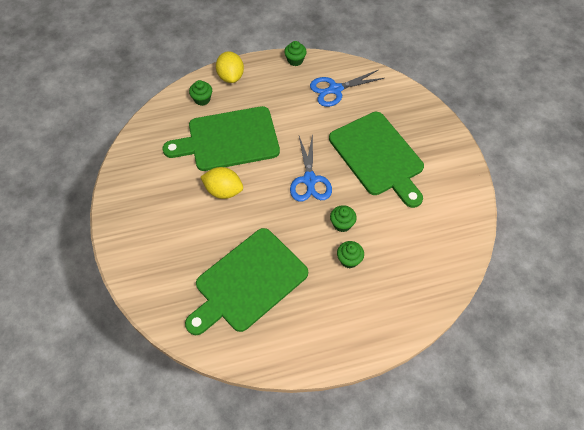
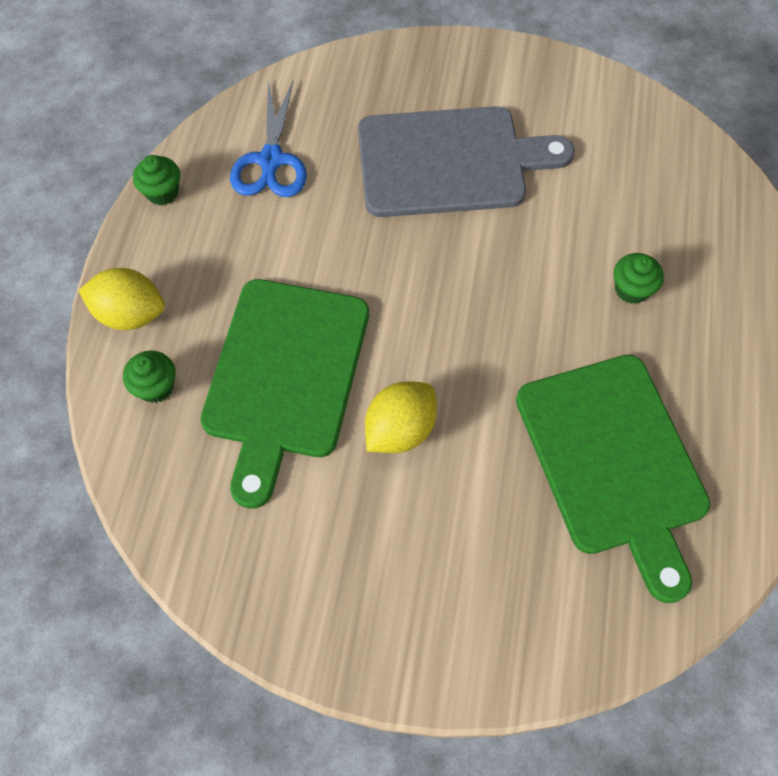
camera: 65 degrees left, 5 degrees up
blue scissors [290,134,332,202] -> none
green cutting board [329,112,424,208] -> grey cutting board [358,106,574,217]
green cupcake [330,205,357,232] -> none

